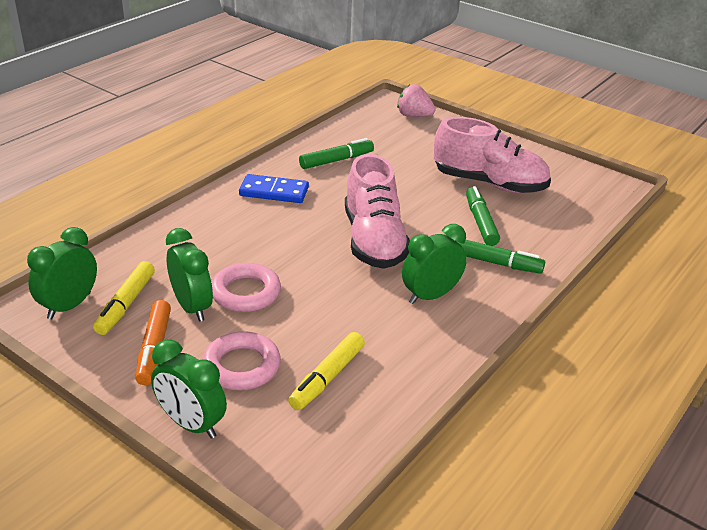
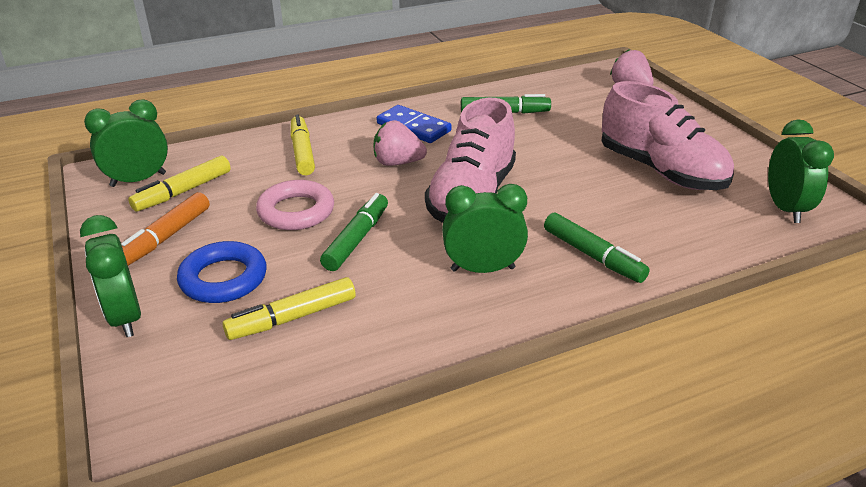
camera: 30 degrees right, 0 degrees up
green clock [166,228,213,322] -> green clock moved to [768,120,834,223]
pink ring [202,331,281,390] -> blue ring [177,241,266,303]
green marker [466,186,500,246] -> green marker moved to [320,193,388,271]
none -> yellow marker [291,114,315,175]
none -> pink strawberry [374,120,427,166]

